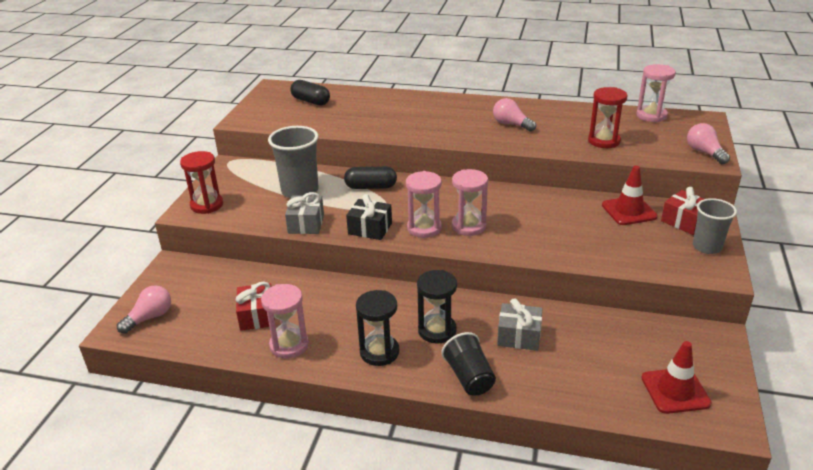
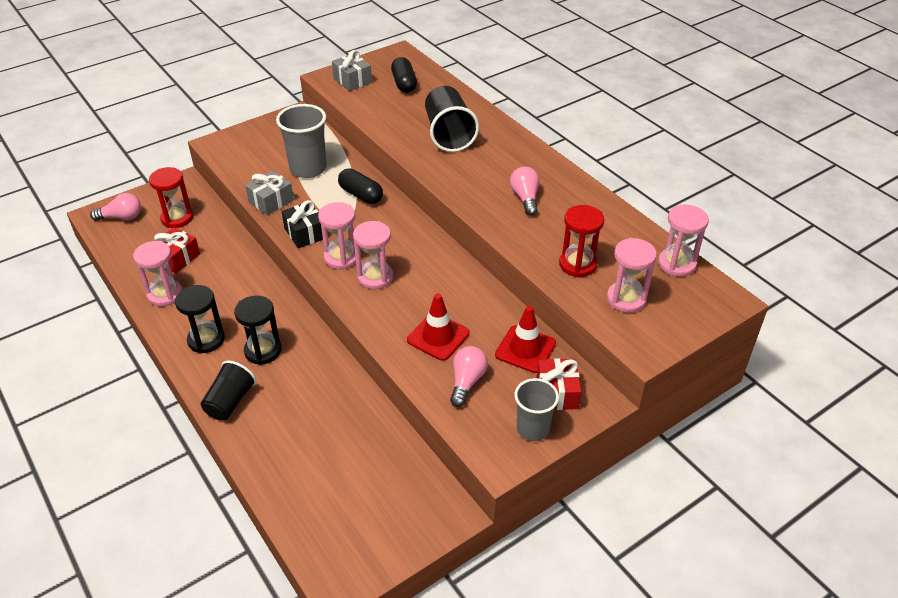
camera: 40 degrees right, 10 degrees up
red hourglass [180,151,223,214] -> red hourglass moved to [149,167,193,228]
grey gift [497,298,543,351] -> grey gift moved to [332,50,372,91]
red traffic cone [641,341,712,414] -> red traffic cone moved to [407,293,470,361]
pink light bulb [687,123,730,164] -> pink light bulb moved to [450,346,488,407]
none -> black cup [425,86,479,152]
none -> pink hourglass [607,238,657,313]

